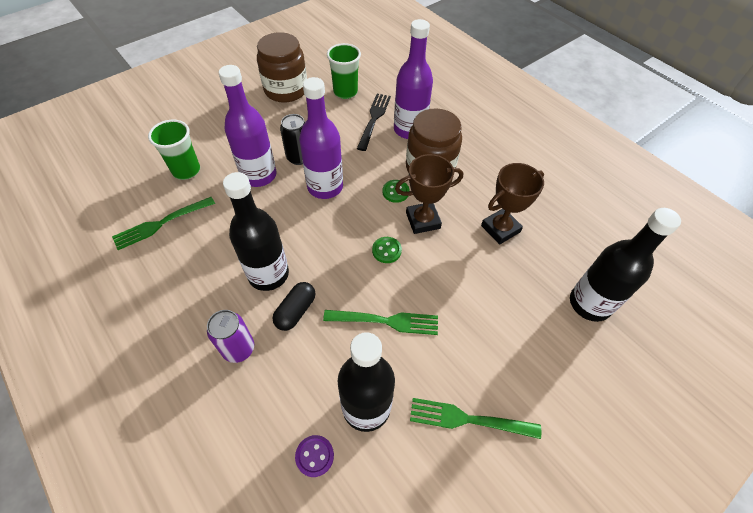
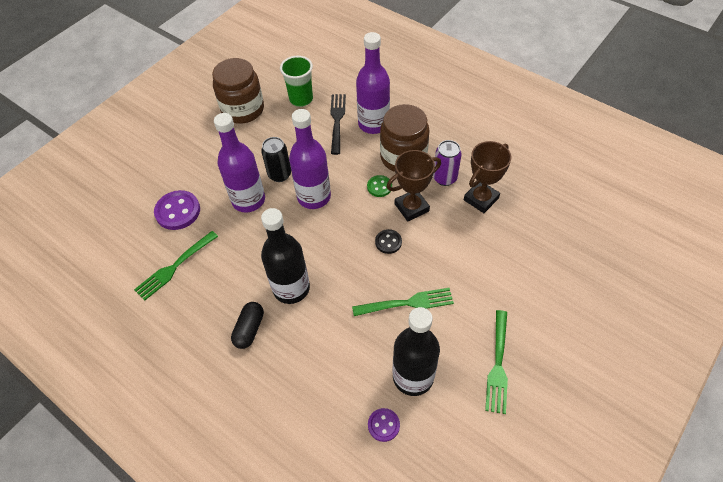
camera: 10 degrees left, 0 degrees up
green cup [148,120,200,180] -> purple button [154,190,200,230]
purple can [207,310,254,363] -> purple can moved to [433,140,462,186]
black capsule [272,282,315,331] -> black capsule moved to [231,302,264,349]
green button [372,237,402,263] -> black button [375,229,402,254]
green fork [410,398,541,439] -> green fork turned 75 degrees counterclockwise [485,310,508,414]
black bottle [570,208,681,322] -> none

